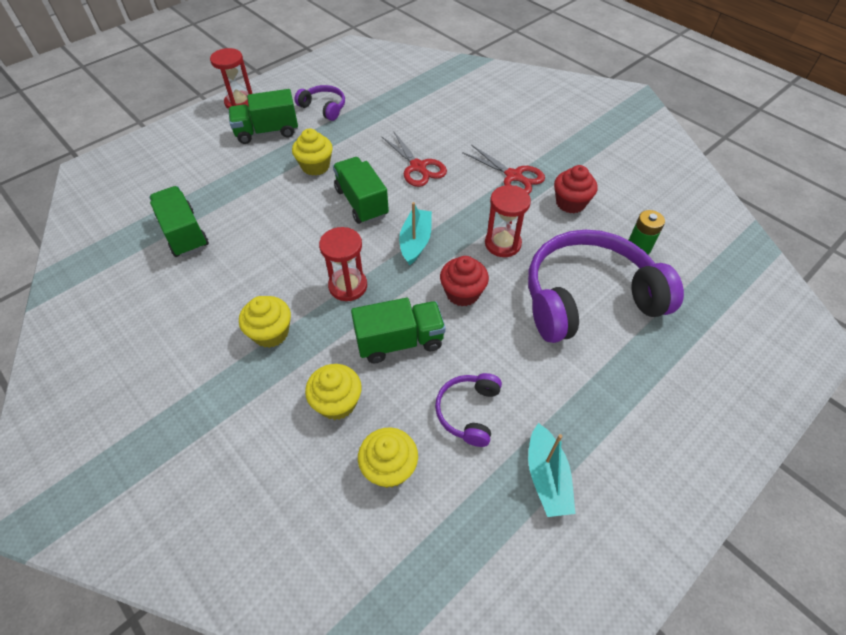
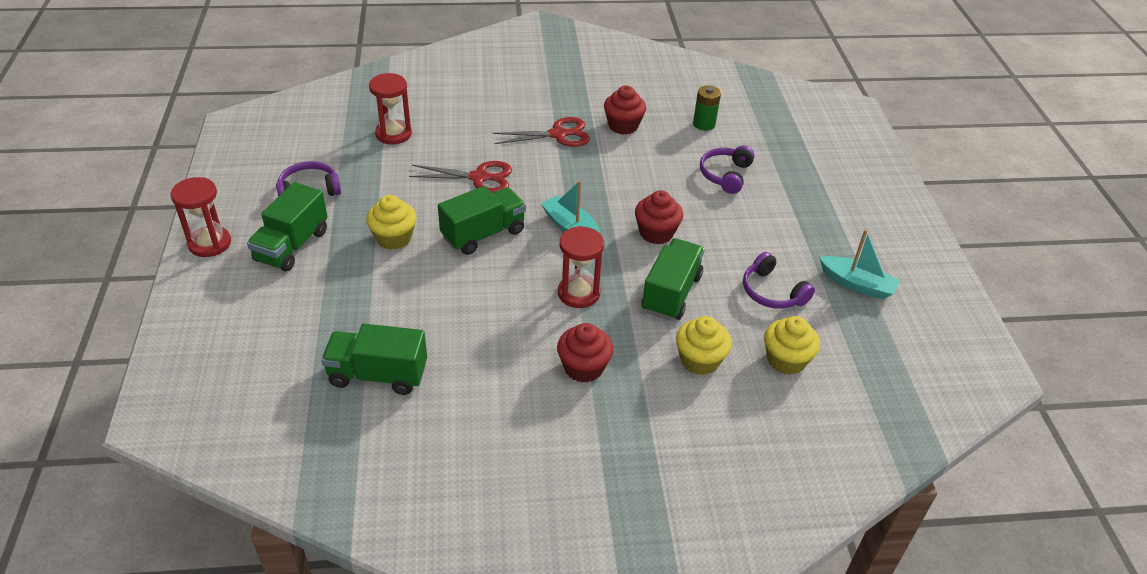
camera: 55 degrees left, 10 degrees down
yellow cupcake [239,296,291,348] -> red cupcake [557,323,613,383]
green truck [333,157,389,224] -> green truck turned 135 degrees clockwise [438,186,526,255]
red hourglass [485,185,531,257] -> red hourglass moved to [369,73,412,145]
purple headphones [528,229,684,343] -> purple headphones [700,146,755,194], size x0.46

